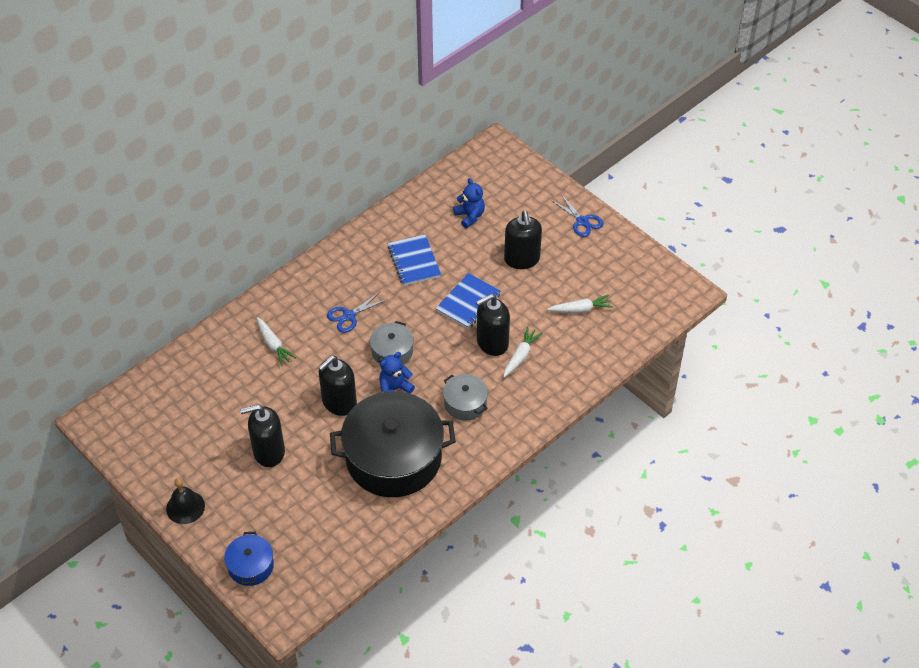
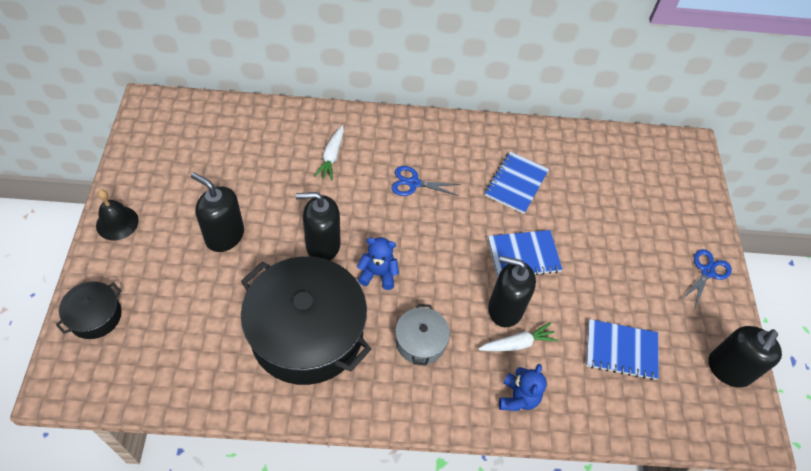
camera: 40 degrees right, 5 degrees up
blue pot [224,532,274,586] -> black pot [56,281,122,339]
grey pot [370,321,414,365] -> none
blue teddy bear [453,178,485,228] -> blue teddy bear moved to [499,364,546,411]
black soap dispenser [504,211,542,269] -> black soap dispenser moved to [708,326,782,387]
white carrot [547,295,613,313] -> blue notebook [586,319,659,380]
blue scissors [551,194,603,237] -> blue scissors turned 150 degrees counterclockwise [681,249,732,308]

